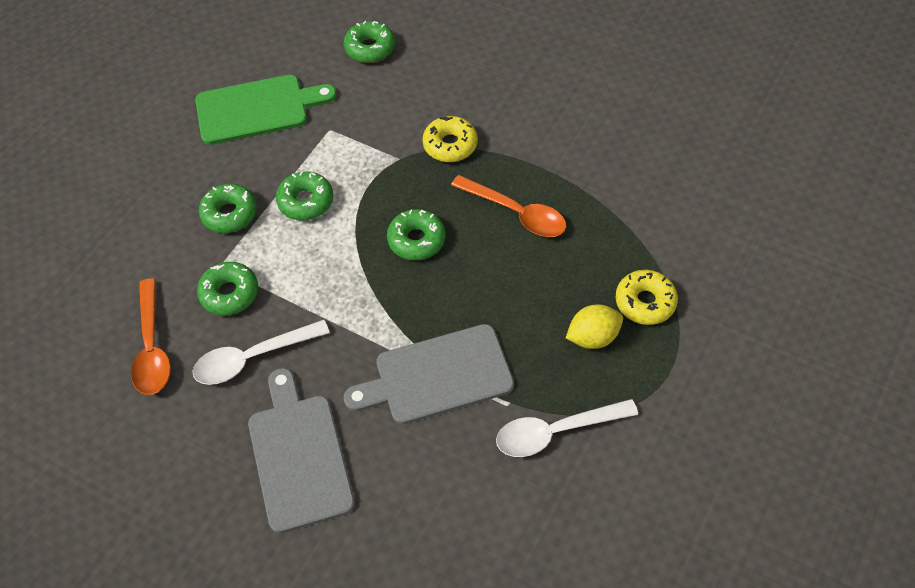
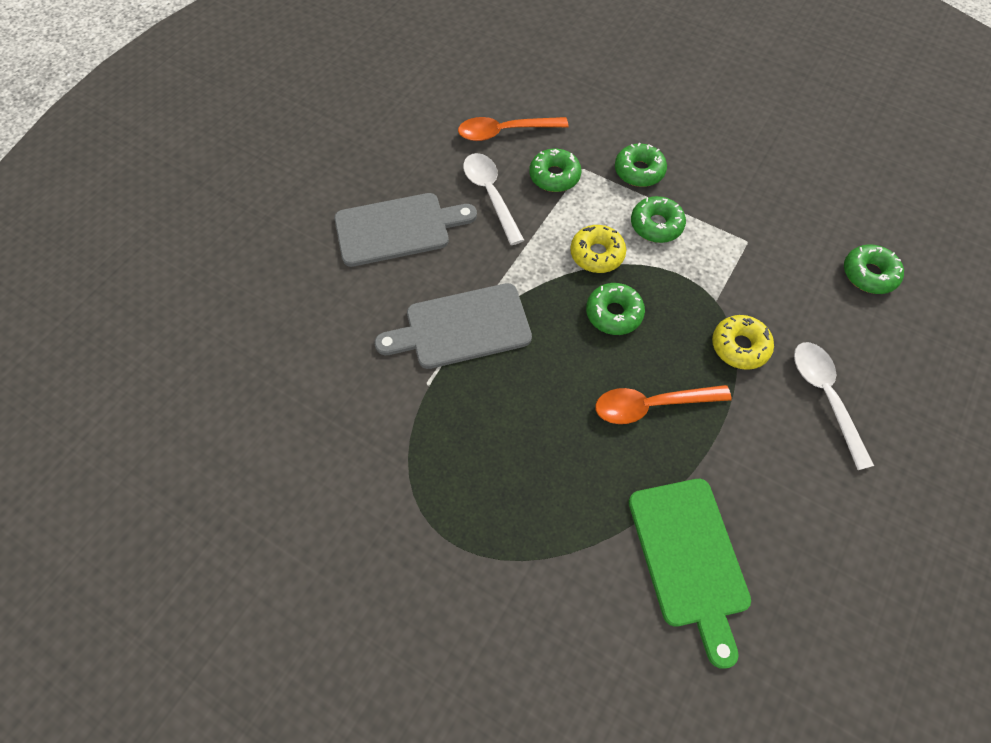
camera: 90 degrees right, 5 degrees up
green cutting board [195,75,336,145] -> green cutting board moved to [629,479,751,669]
grey cutting board [344,324,514,424] -> grey cutting board turned 90 degrees counterclockwise [375,283,532,369]
orange spoon [451,175,566,237] -> orange spoon turned 45 degrees clockwise [596,385,732,424]
white spoon [496,399,638,457] -> white spoon moved to [794,342,874,470]
yellow lemon [566,305,623,349] -> none
yellow donut [615,270,678,325] -> yellow donut moved to [570,225,626,273]

